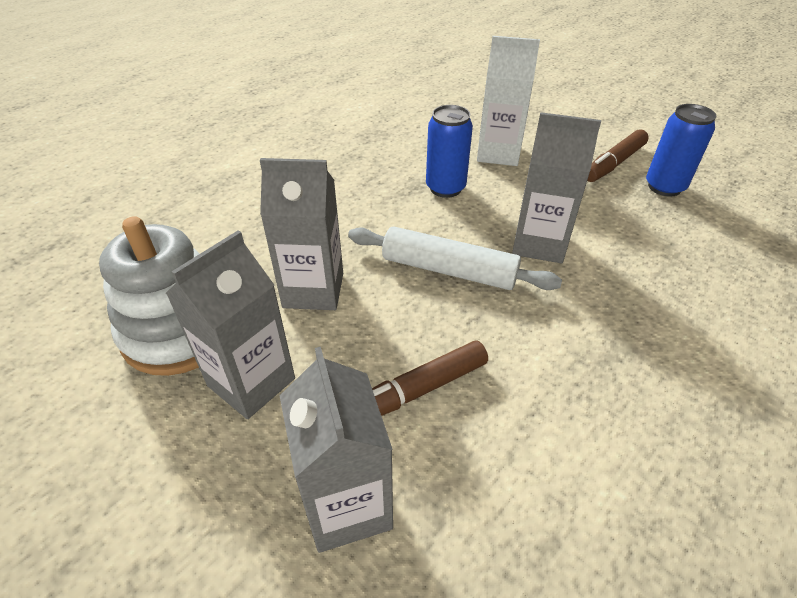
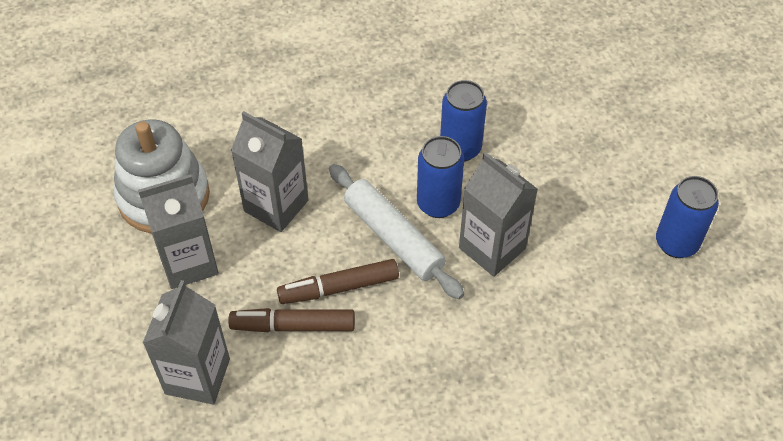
camera: 30 degrees right, 10 degrees up
white carton [477,36,540,166] -> none
brown marker [587,129,649,182] -> brown marker moved to [277,259,399,304]
none -> blue can [417,136,464,218]

